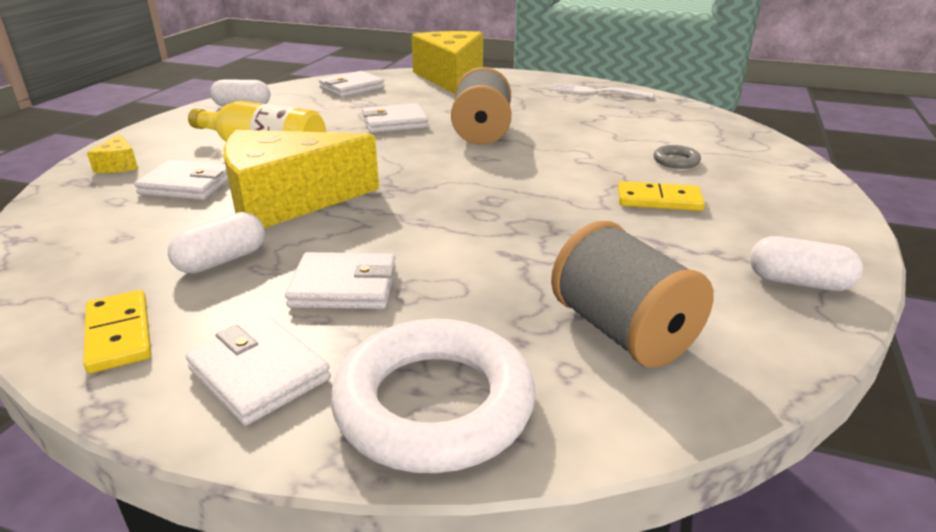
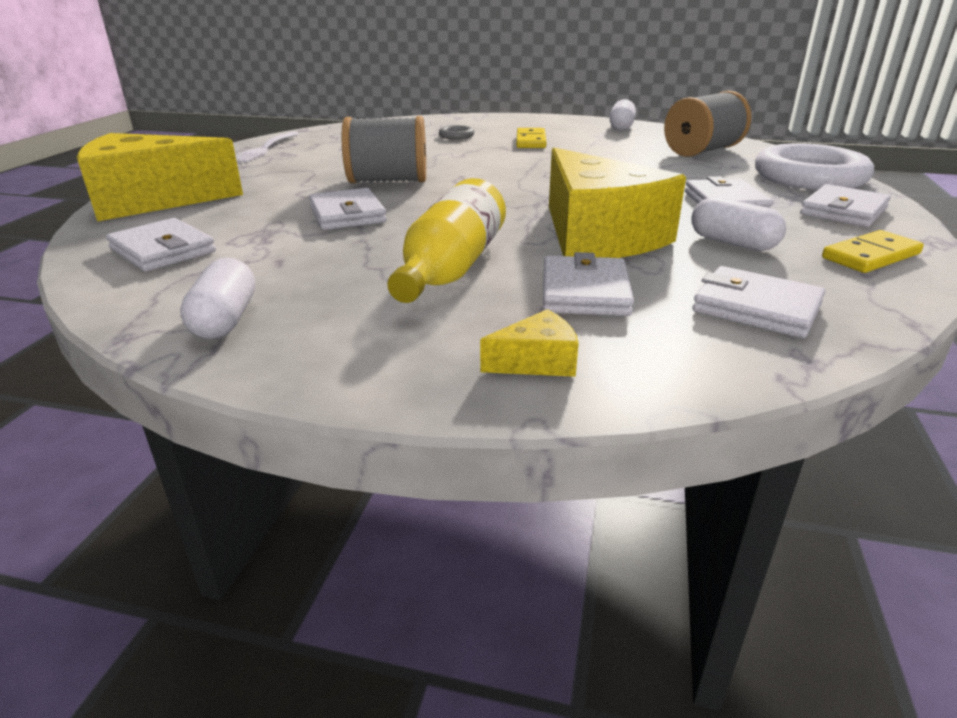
camera: 95 degrees left, 0 degrees up
none -> white wallet [693,266,825,338]

